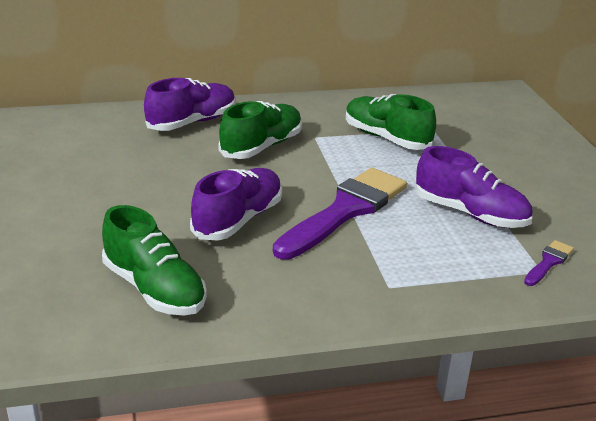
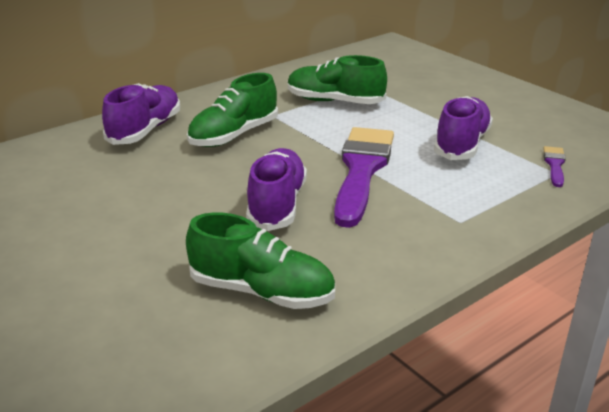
camera: 25 degrees left, 0 degrees up
green shoe [218,101,302,159] -> green shoe turned 150 degrees counterclockwise [187,73,278,147]
purple shoe [416,146,533,228] -> purple shoe turned 75 degrees counterclockwise [434,96,493,160]

